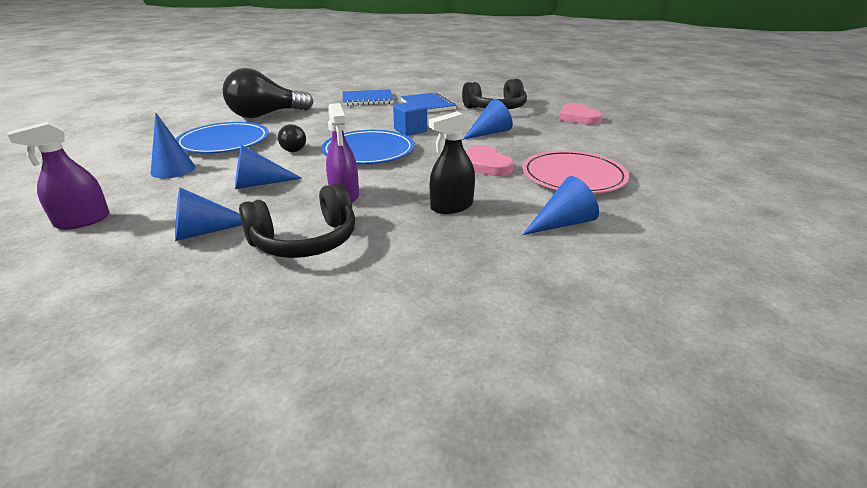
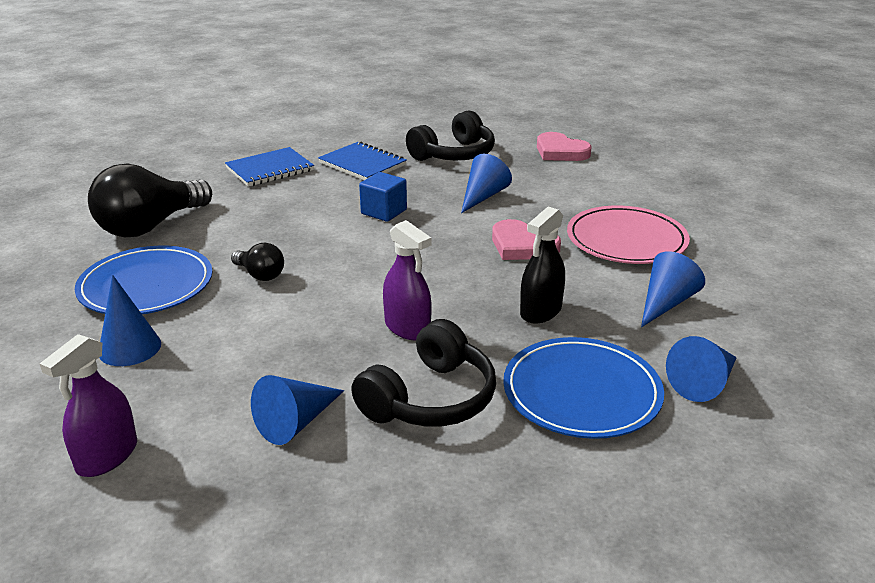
camera: 25 degrees left, 0 degrees up
blue cone [235,145,302,189] -> blue cone moved to [666,336,737,402]
blue plate [321,130,415,164] -> blue plate moved to [503,337,664,439]

